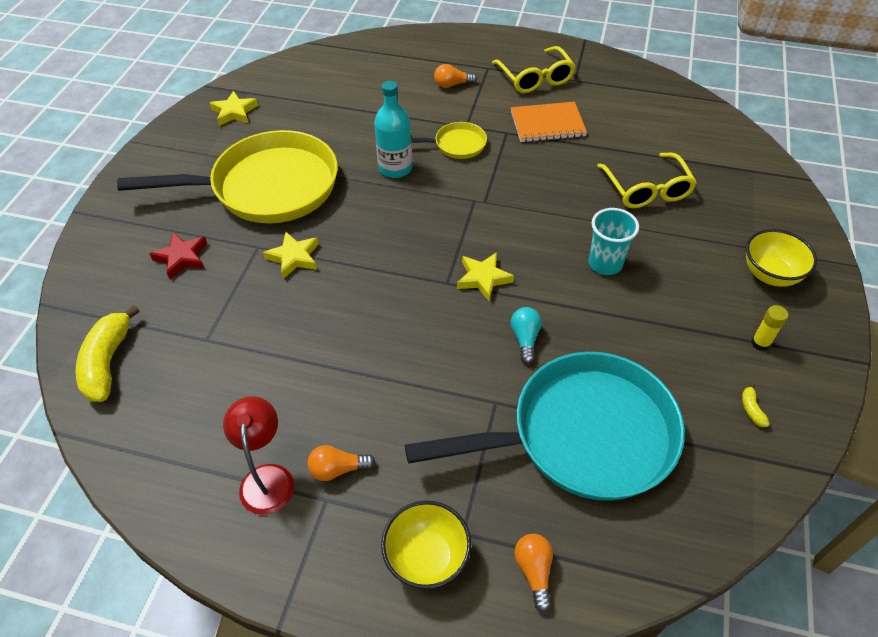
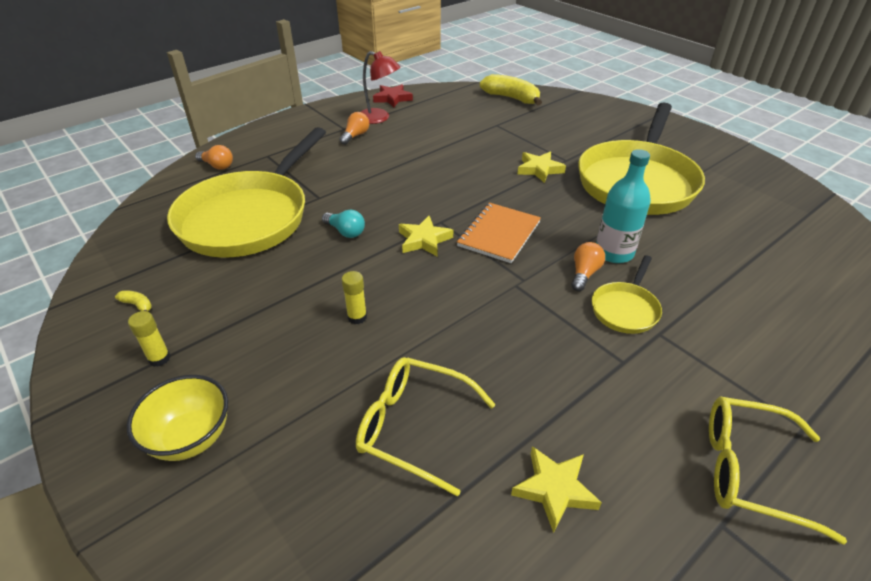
camera: 125 degrees right, 10 degrees down
red star [150,232,207,279] -> red star moved to [373,84,413,107]
yellow star [210,91,258,126] -> yellow star moved to [511,446,602,533]
yellow bowl [381,501,471,589] -> none
turquoise pan [405,352,685,501] -> yellow pan [167,127,326,258]
orange light bulb [434,64,477,88] -> orange light bulb moved to [571,242,605,291]
orange notebook [511,102,587,142] -> orange notebook moved to [457,203,541,263]
turquoise cup [589,208,639,275] -> yellow glue stick [342,271,367,324]

